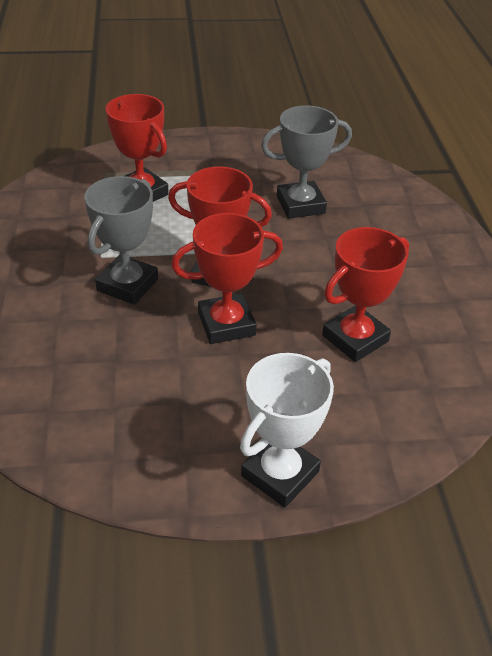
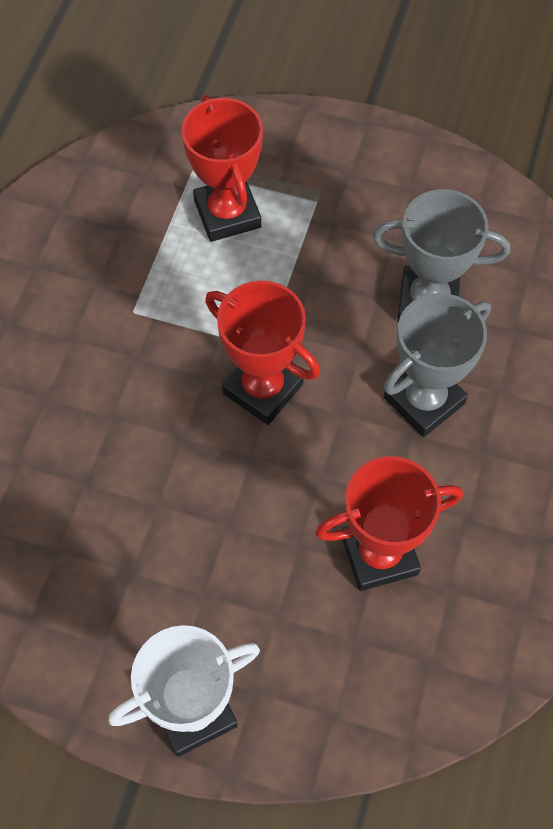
camera: 25 degrees right, 20 degrees up
grey trophy [84,176,158,305] -> grey trophy moved to [384,293,491,437]
red trophy [171,213,283,344] -> none

